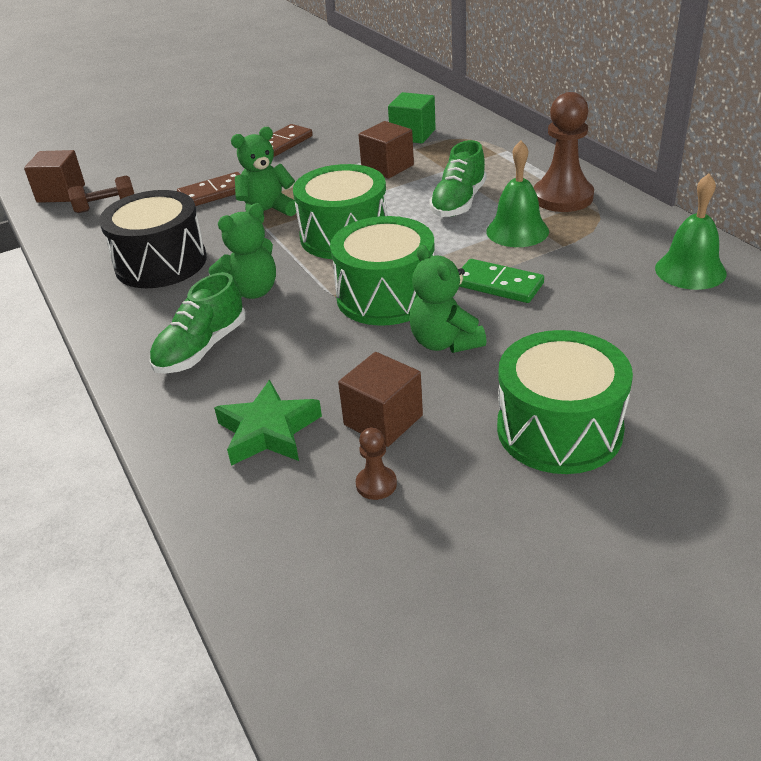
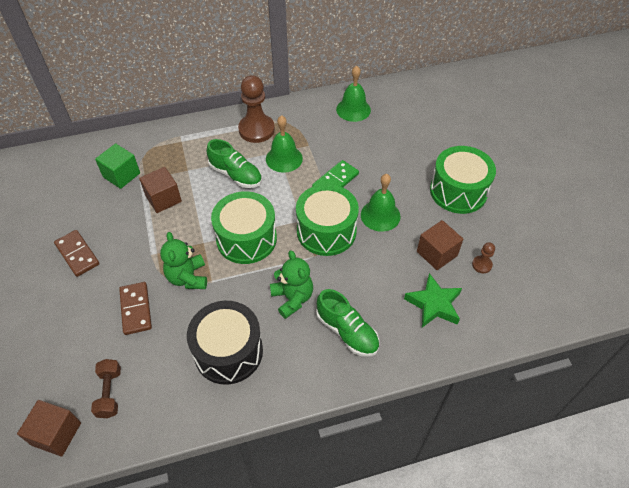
camera: 80 degrees left, 15 degrees up
green teddy bear [409,245,487,353] -> green bell [361,174,400,232]

